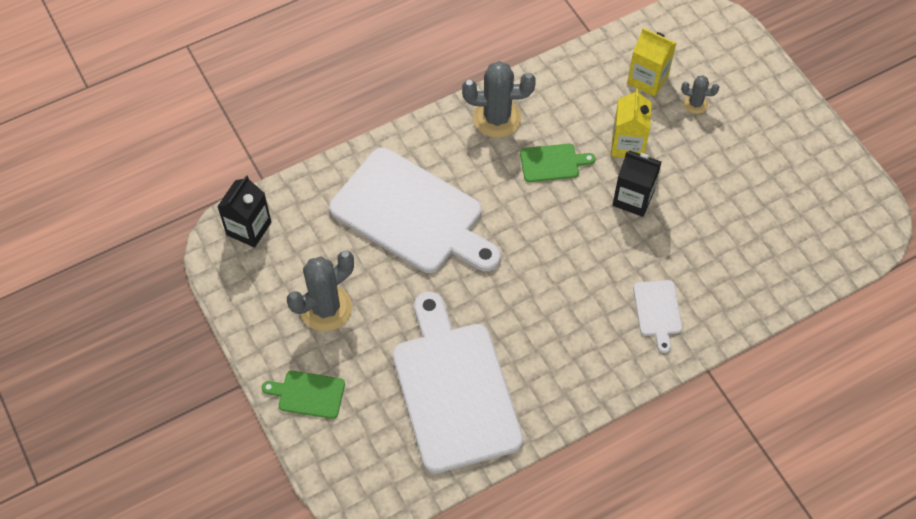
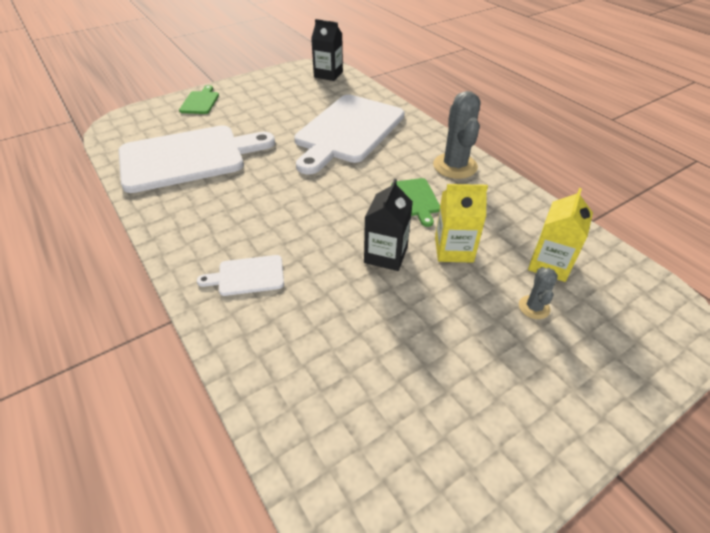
camera: 85 degrees right, 15 degrees down
grey cactus [287,251,354,331] -> none

